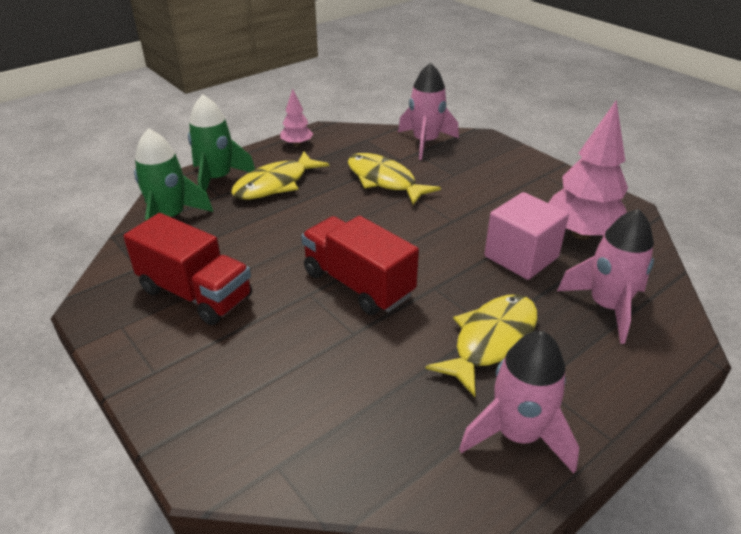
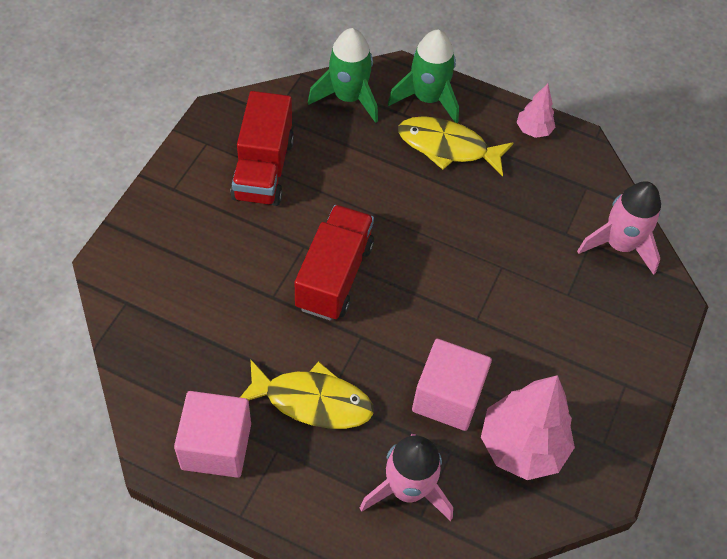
camera: 60 degrees right, 20 degrees up
yellow fish [348,153,441,205] -> none
pink rocket [459,331,579,473] -> pink cube [174,391,251,478]

